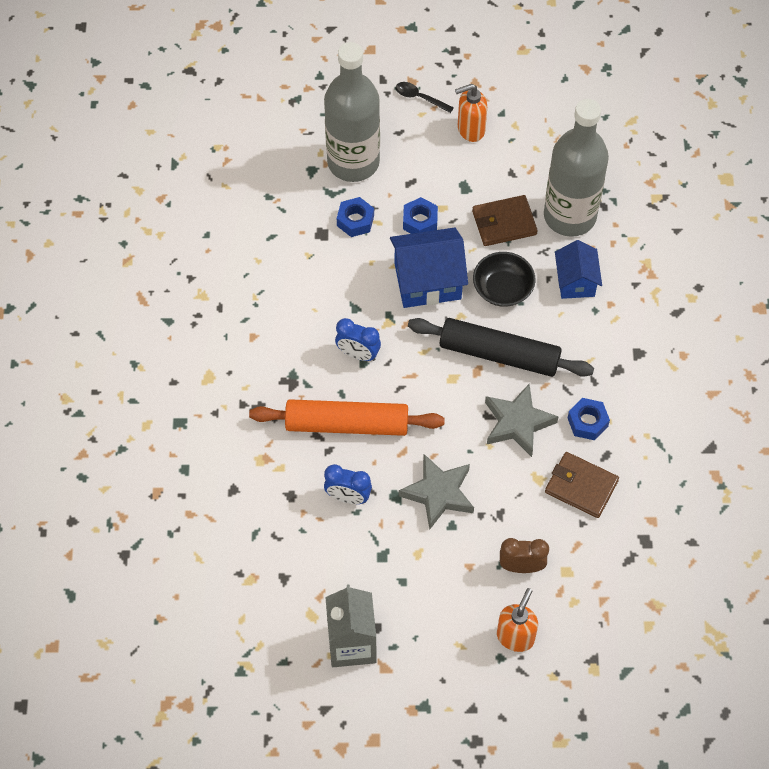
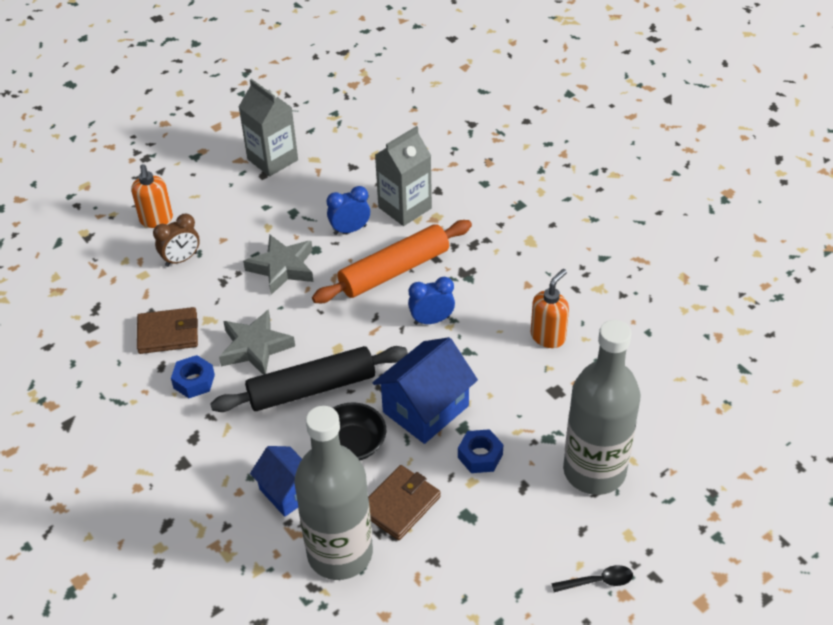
camera: 145 degrees right, 15 degrees down
blue nut [337,197,374,237] -> none
orange soap dispenser [455,84,487,142] -> orange soap dispenser moved to [531,269,569,348]
none -> grey carton [375,126,432,226]

